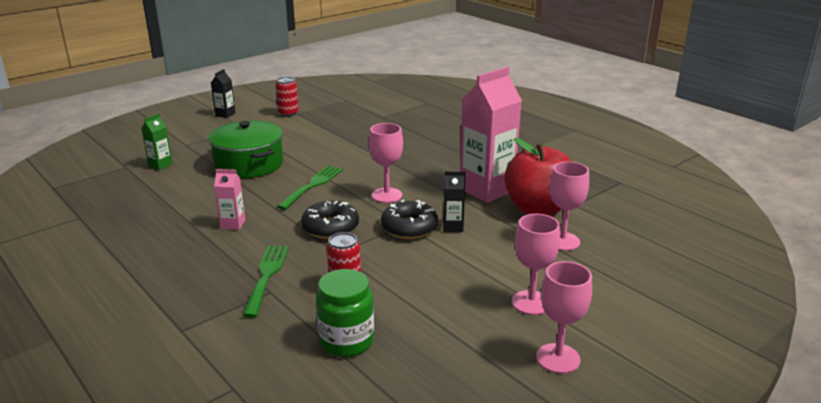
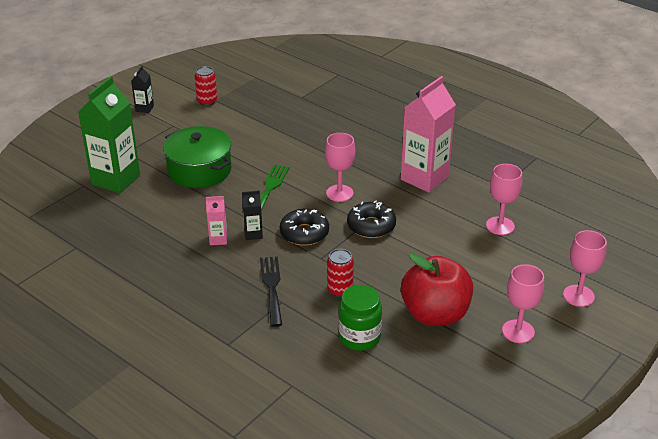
camera: 10 degrees left, 10 degrees up
green carton [141,114,173,170] -> green carton [78,76,140,193], size x2.20
green fork [242,245,289,318] -> black fork [260,257,282,327]
black carton [443,171,465,232] -> black carton moved to [242,190,263,240]
red apple [504,138,572,216] -> red apple moved to [401,254,473,326]
pink goblet [512,214,560,315] -> pink goblet moved to [563,230,607,307]

